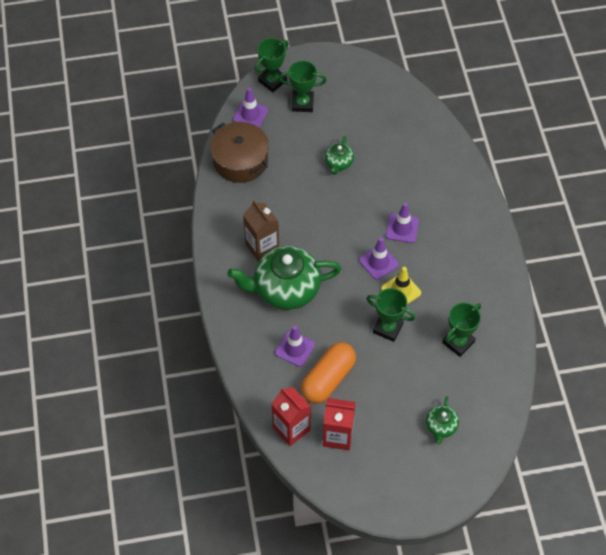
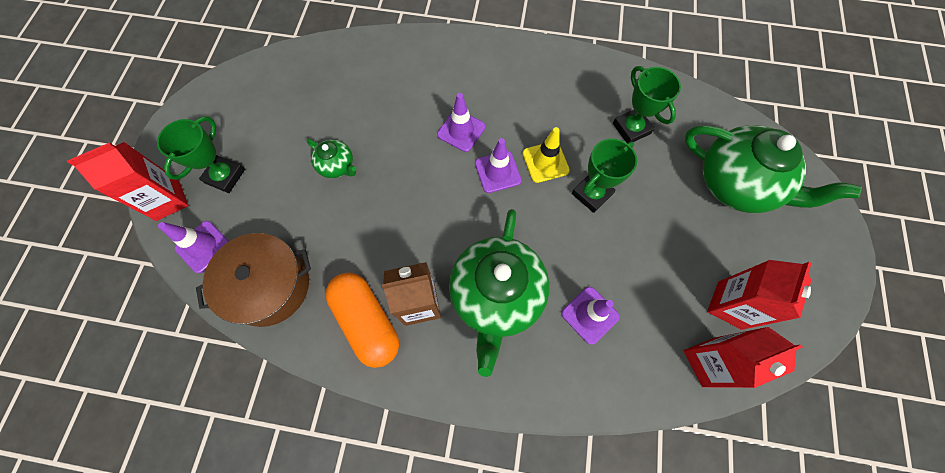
camera: 70 degrees left, 10 degrees up
green trophy [255,38,289,92] -> red carton [67,142,189,221]
orange capsule [301,342,356,404] -> orange capsule moved to [325,273,399,368]
green teapot [426,396,459,444] -> green teapot [685,125,862,213], size x2.14

